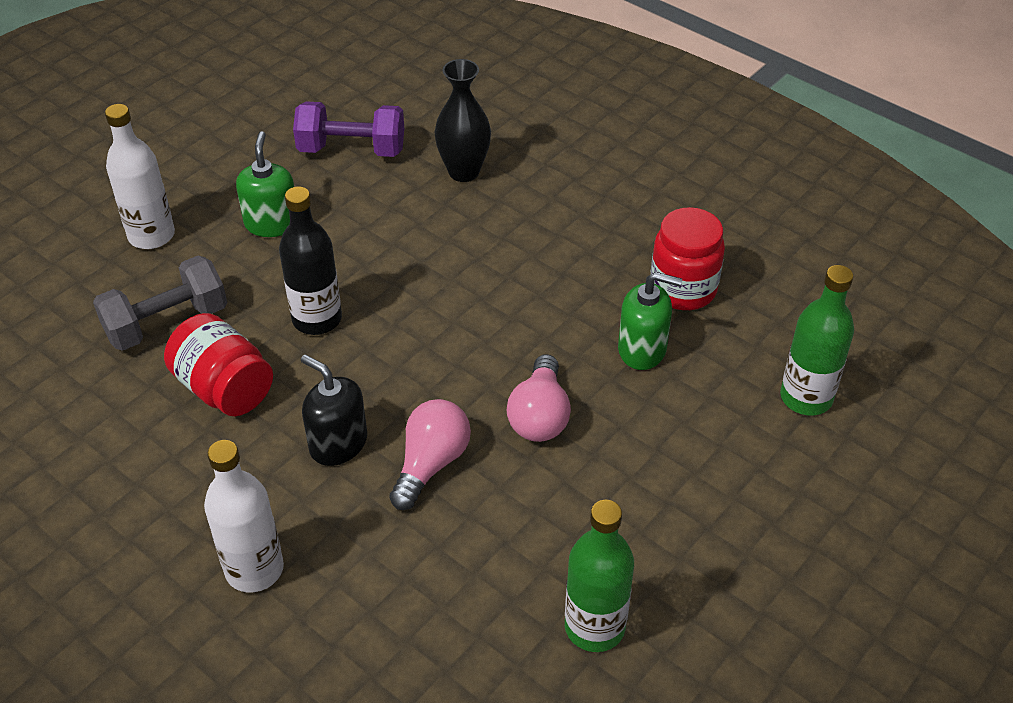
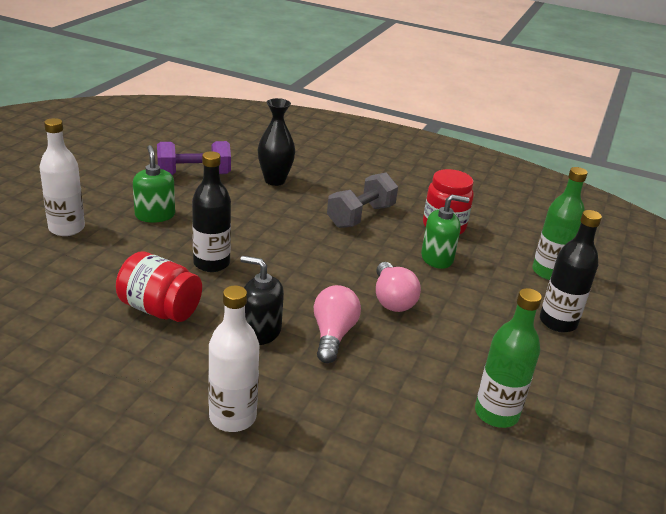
camera: 20 degrees left, 15 degrees down
grey dumbbell [93,255,227,351] -> grey dumbbell moved to [327,173,398,228]
none -> black bottle [540,210,602,332]

